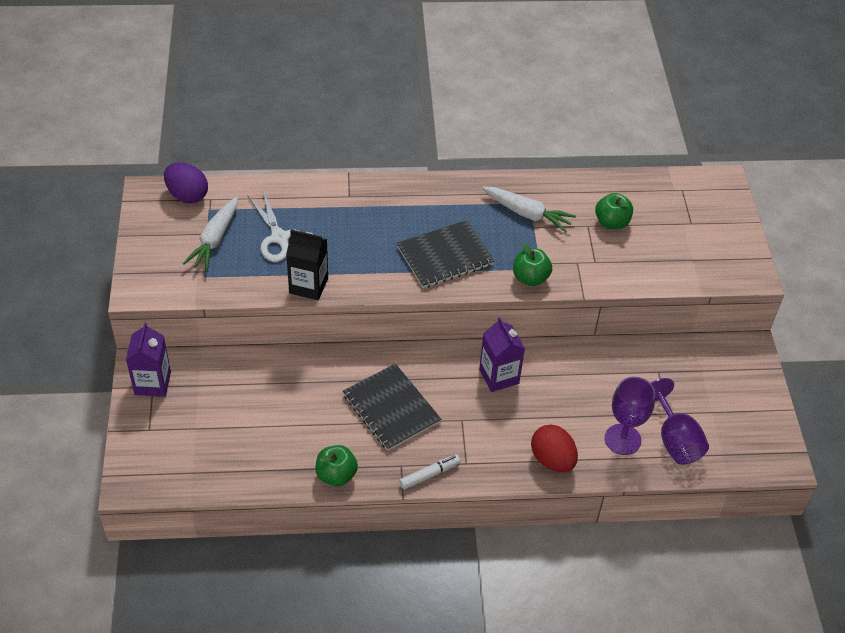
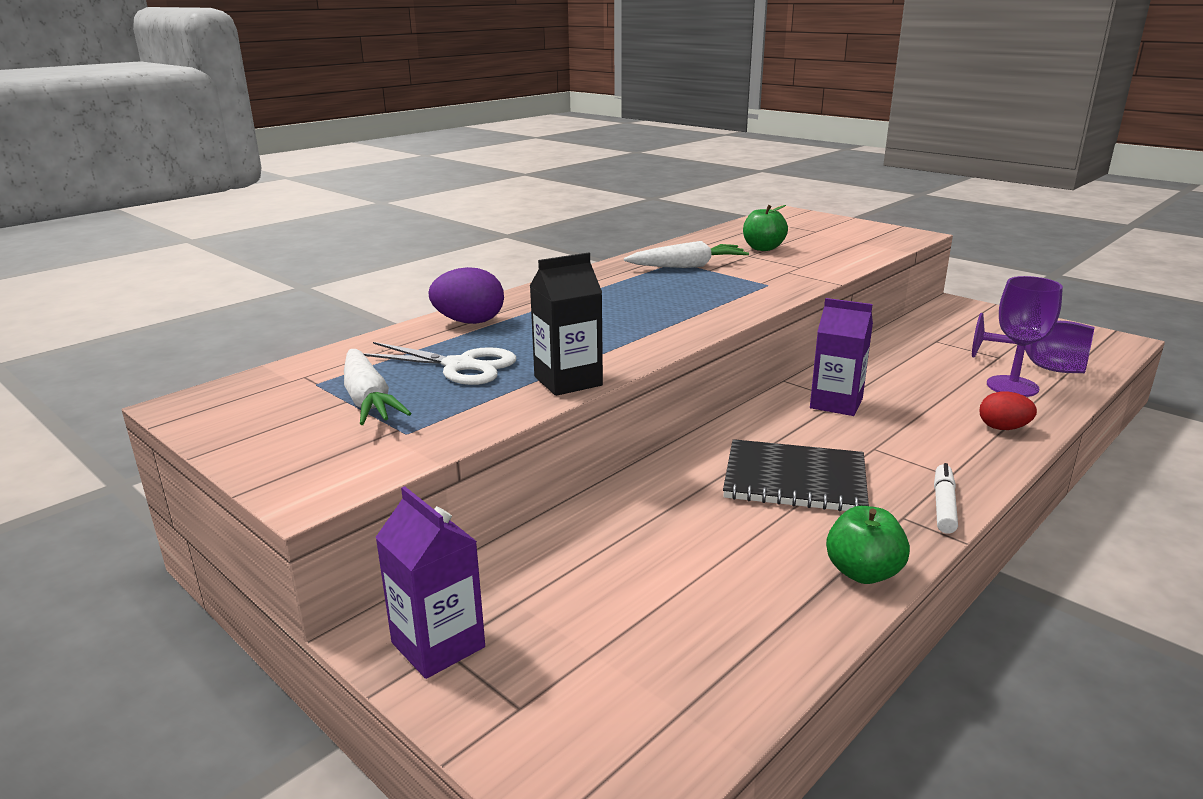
camera: 40 degrees left, 25 degrees down
purple egg [164,163,208,203] -> purple egg moved to [428,267,504,324]
black notebook [397,220,494,288] -> none
green apple [513,243,552,286] -> none
red egg [531,425,578,472] -> red egg [980,392,1037,430], size x0.67

